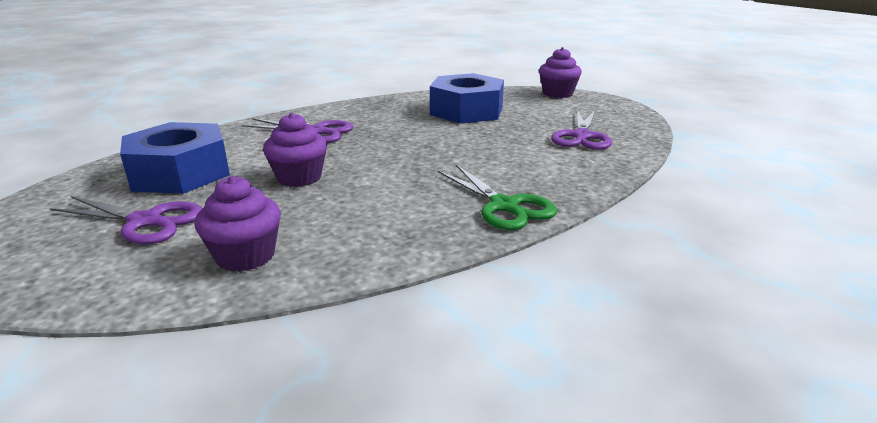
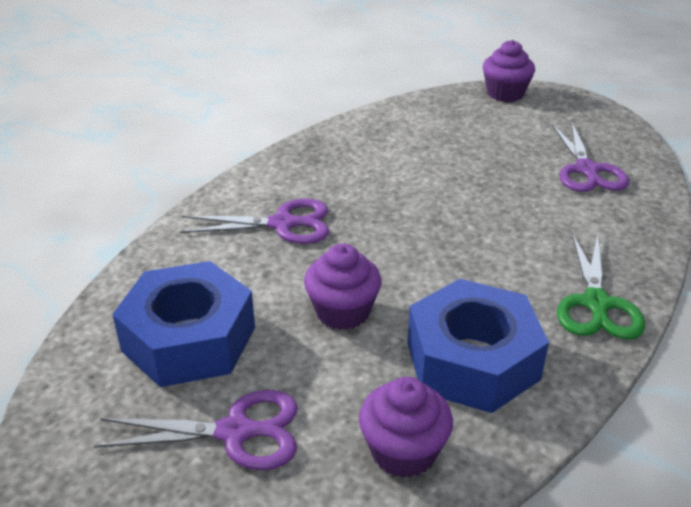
camera: 20 degrees left, 10 degrees up
blue nut [430,73,504,124] -> blue nut moved to [407,279,549,413]
green scissors [438,165,557,230] -> green scissors turned 60 degrees clockwise [557,233,645,340]

